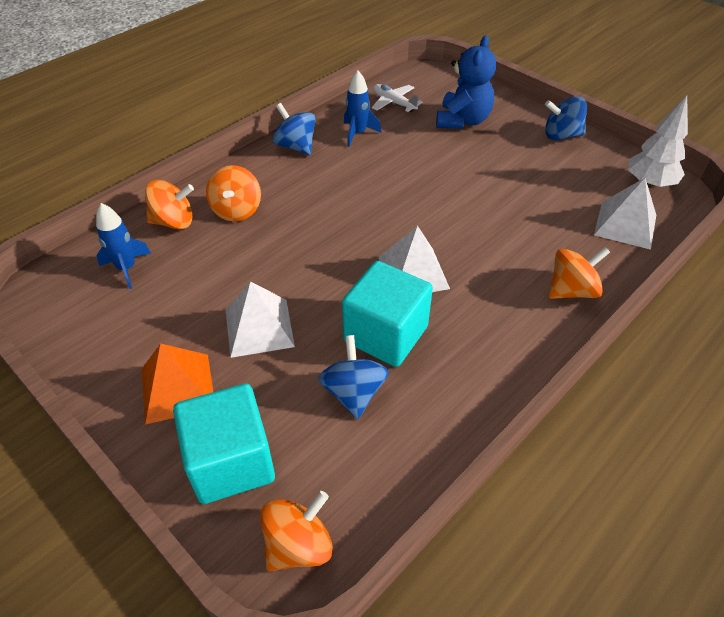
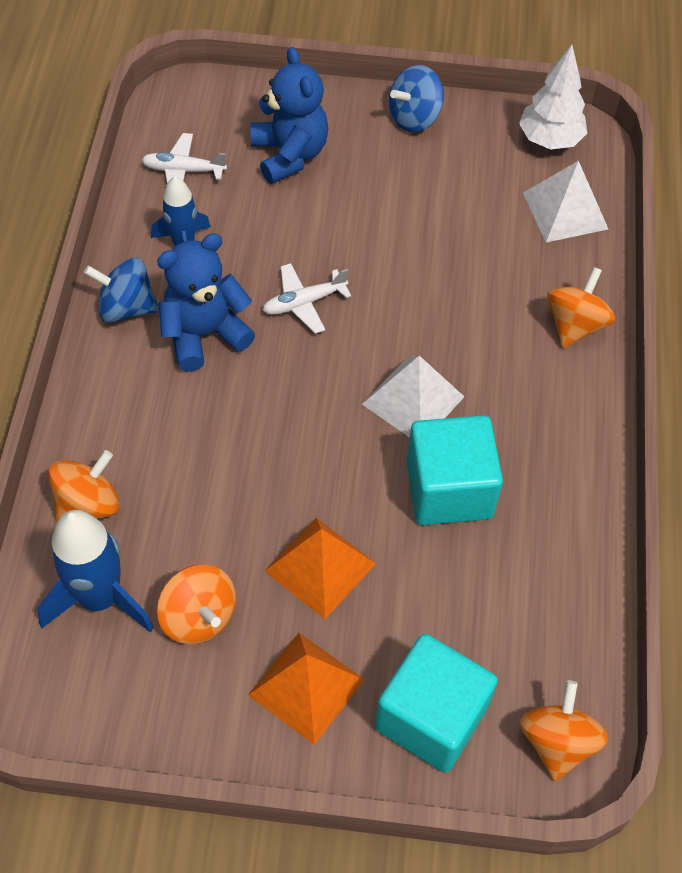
camera: 40 degrees left, 10 degrees up
blue rocket [96,203,151,289] -> blue rocket [37,510,154,633], size x1.57
orange spinning top [206,165,261,222] -> orange spinning top moved to [157,565,236,644]
white pyramid [226,281,295,358] -> orange pyramid [265,518,376,619]
blue spinning top [318,335,389,419] -> none
none -> blue teddy bear [157,233,255,372]
none -> white plane [263,263,351,334]

